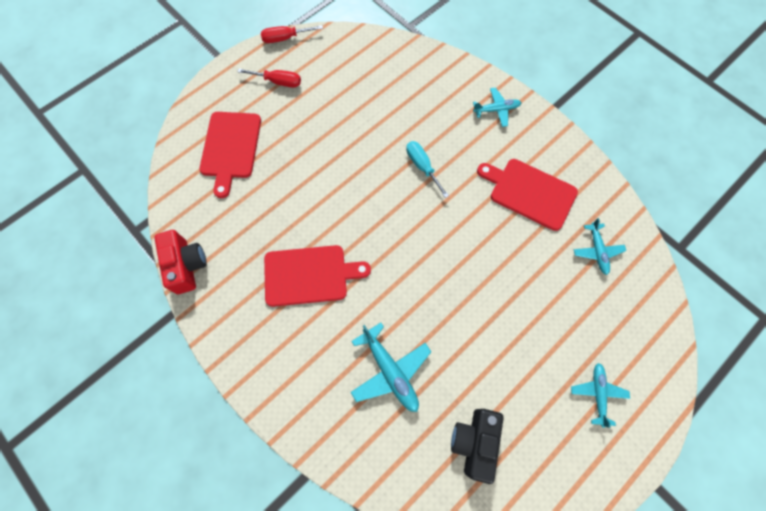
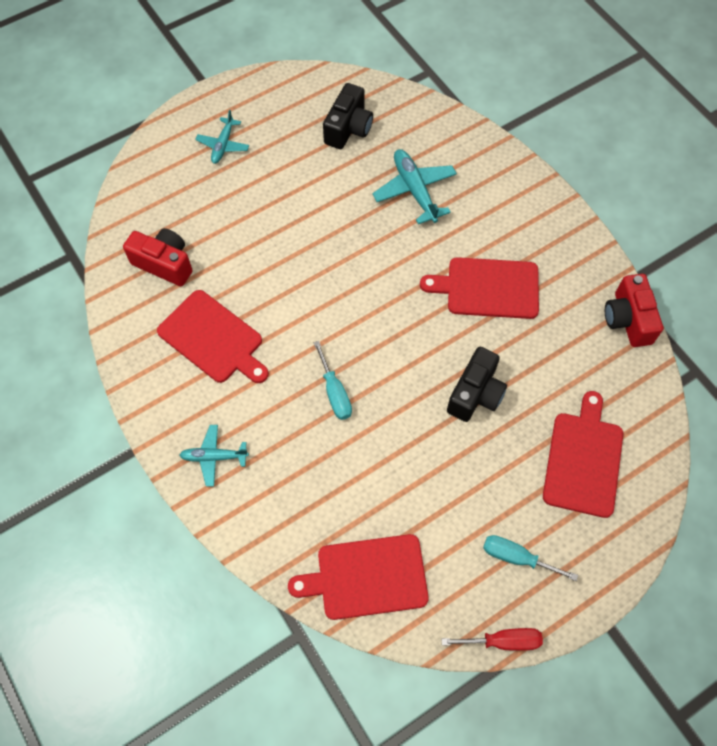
camera: 170 degrees left, 5 degrees down
red screwdriver [237,69,301,88] -> turquoise screwdriver [483,535,578,581]
turquoise plane [574,218,626,275] -> red camera [123,228,192,286]
none -> red cutting board [288,534,429,620]
none -> black camera [447,347,507,422]

